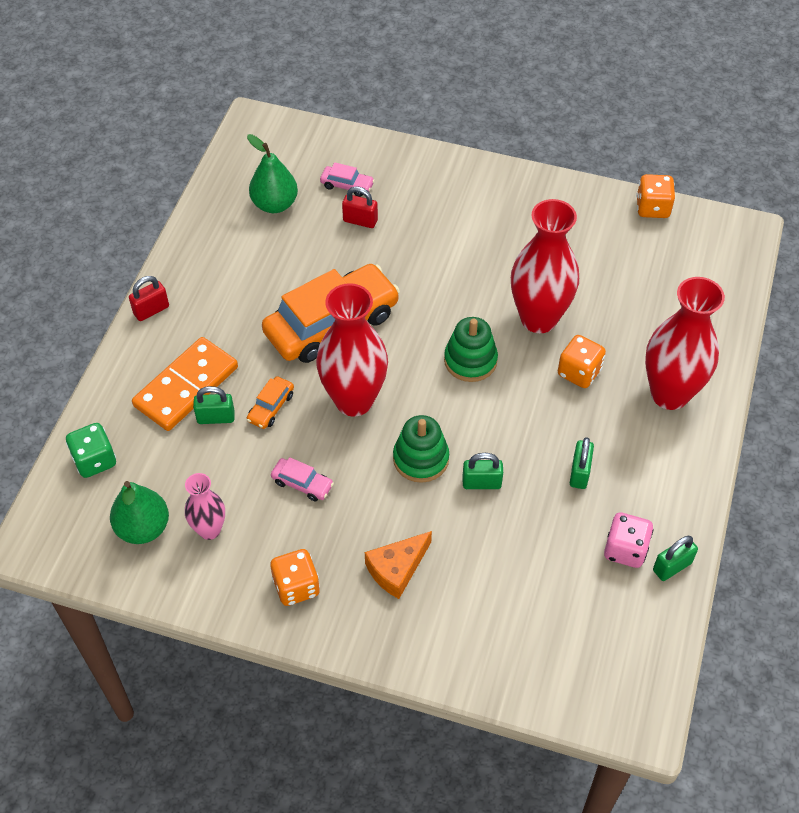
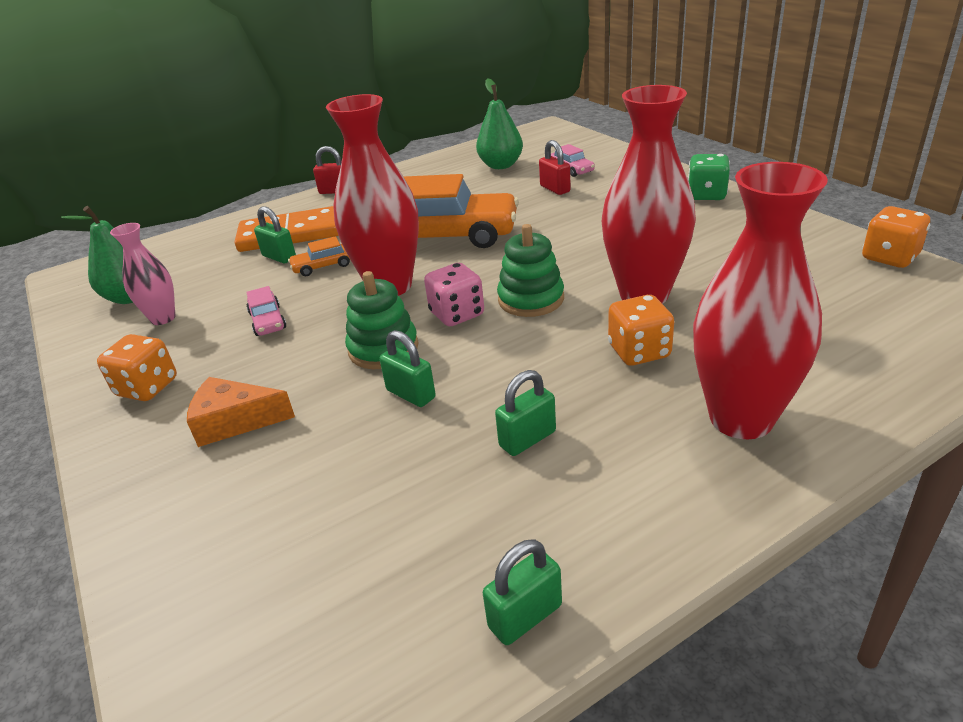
camera: 45 degrees right, 20 degrees down
green dice [66,423,116,478] -> green dice moved to [688,154,730,200]
pink dice [604,512,654,568] -> pink dice moved to [424,263,484,326]
green padlock [653,536,698,581] -> green padlock turned 45 degrees counterclockwise [483,539,562,645]

